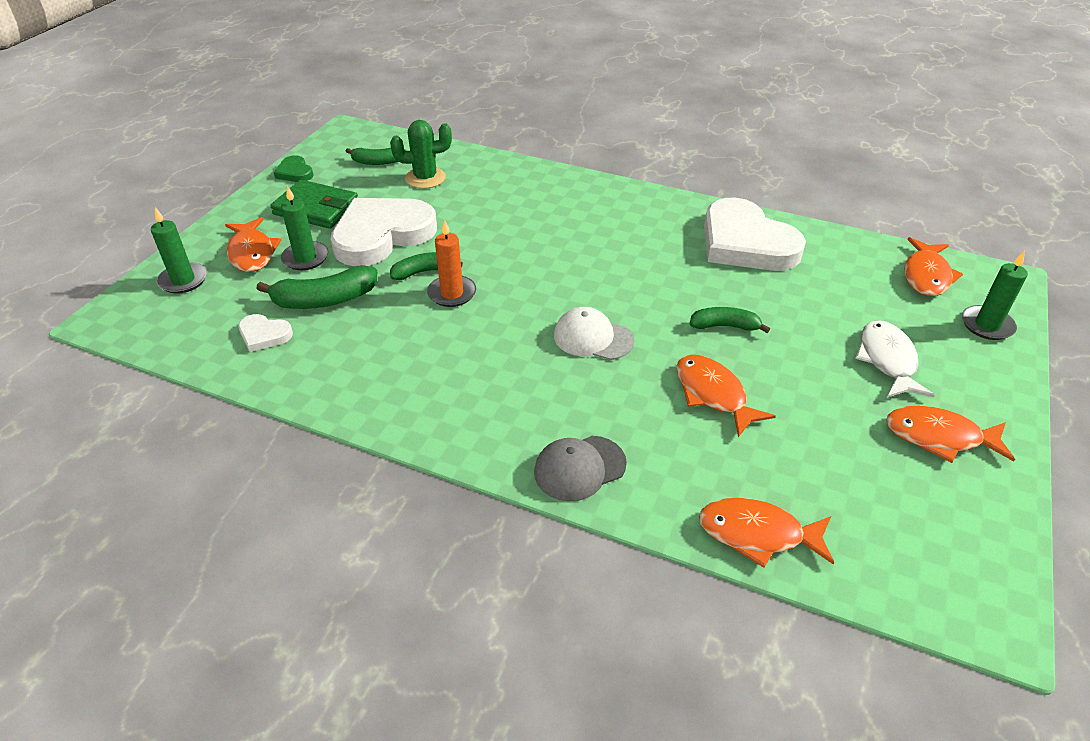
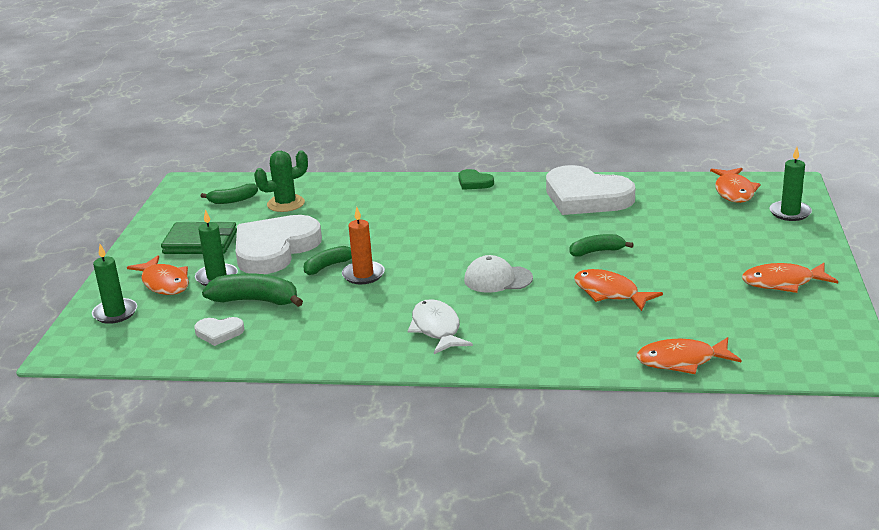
camera: 15 degrees left, 15 degrees down
green banana [256,265,377,309] -> green banana turned 135 degrees counterclockwise [202,273,303,307]
green heart [274,155,314,182] -> green heart moved to [458,169,494,190]
grey cap [534,436,627,501] -> none
white fish [855,320,935,398] -> white fish moved to [408,299,473,354]

